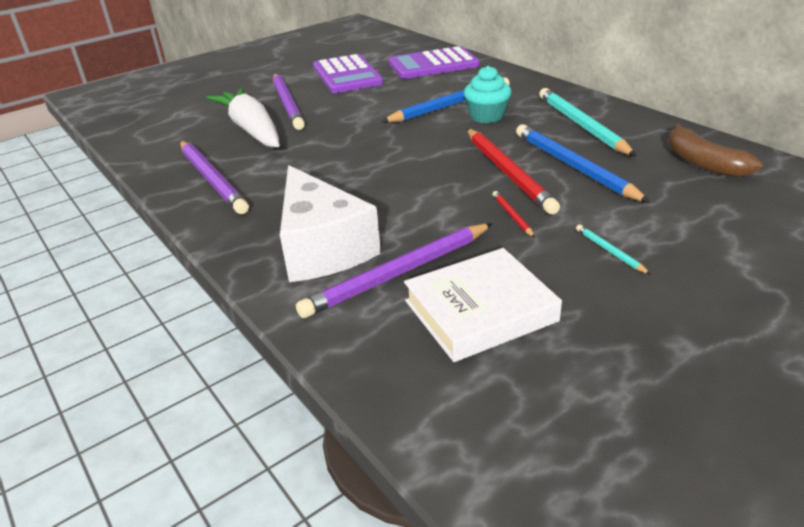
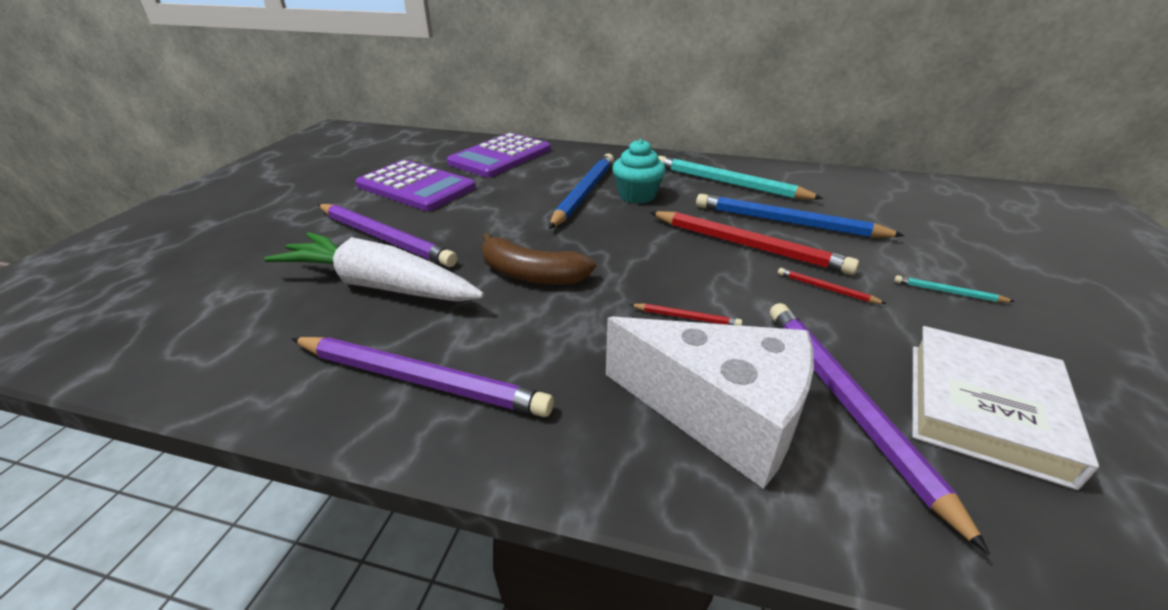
camera: 40 degrees left, 0 degrees up
purple pencil [296,223,493,318] -> purple pencil turned 150 degrees clockwise [770,303,990,555]
brown banana [668,124,763,178] -> brown banana moved to [482,233,596,285]
none -> red pencil [630,303,742,326]

